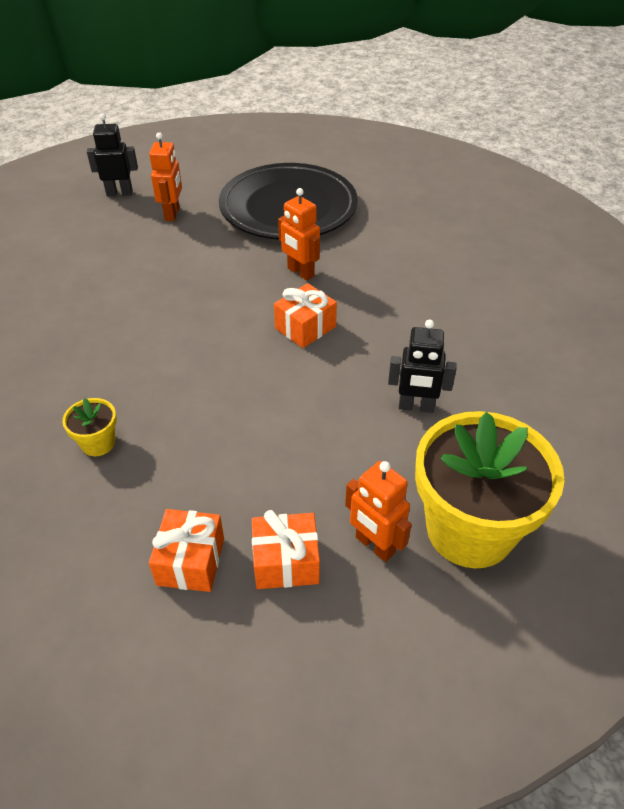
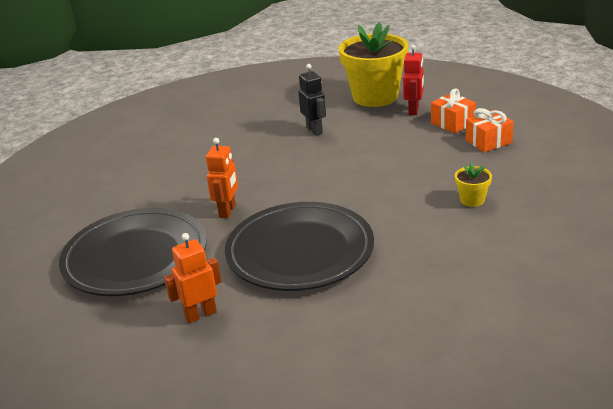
camera: 120 degrees left, 15 degrees down
black robot [87,113,138,196] -> none
orange gift [274,283,337,348] -> none
orange robot [345,461,412,562] -> red robot [403,44,424,115]
none -> black plate [225,202,374,291]

